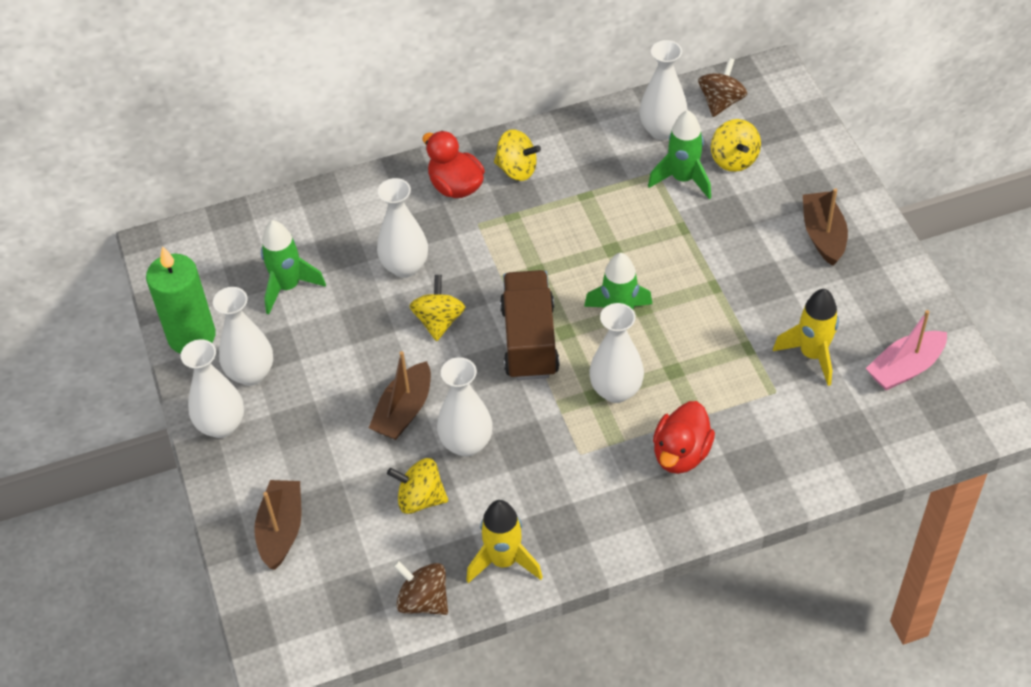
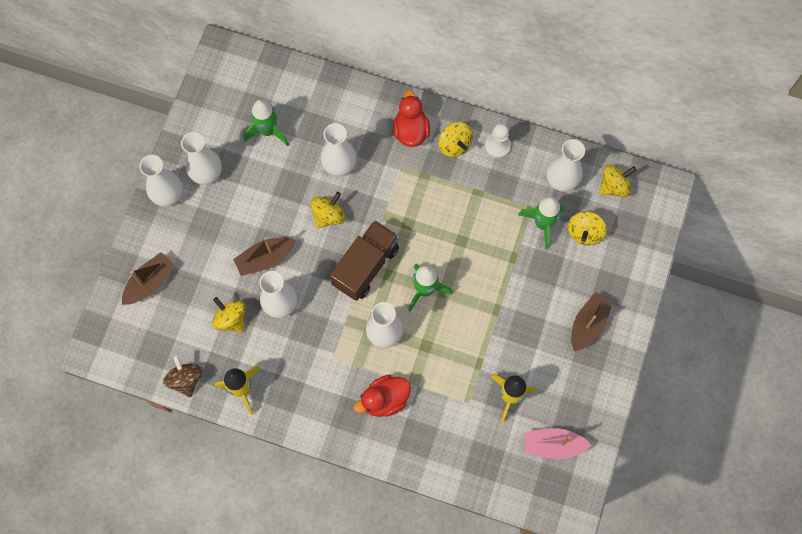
camera: 35 degrees right, 20 degrees up
green candle [146,246,216,354] -> none
brown spinning top [698,58,747,117] -> yellow spinning top [599,164,636,197]
none -> white pawn [485,124,511,158]

